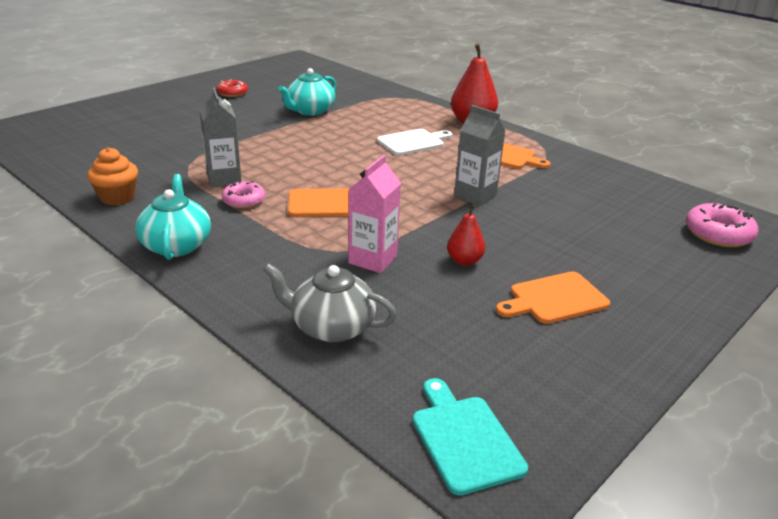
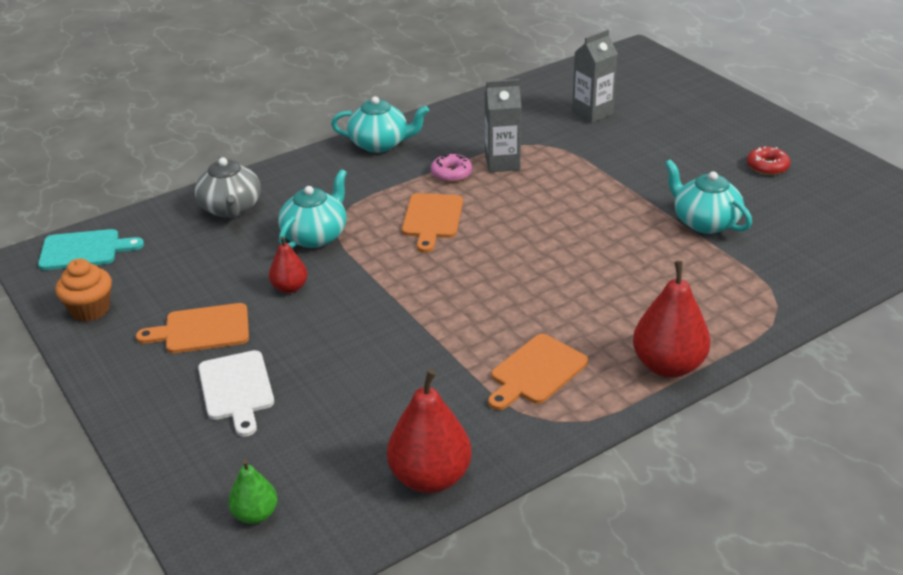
camera: 105 degrees right, 5 degrees up
orange cupcake [87,147,138,205] -> orange cupcake moved to [55,259,112,322]
grey teapot [263,264,397,342] -> grey teapot turned 135 degrees clockwise [195,155,261,218]
pink carton [348,155,401,273] -> turquoise teapot [278,169,347,248]
white cutting board [377,129,452,155] -> white cutting board moved to [198,350,274,437]
grey carton [454,105,506,206] -> grey carton moved to [572,29,618,123]
orange cutting board [496,272,610,324] -> orange cutting board turned 90 degrees counterclockwise [136,303,249,353]
pink donut [686,203,759,247] -> green pear [228,460,278,524]
none -> red pear [387,370,471,493]

